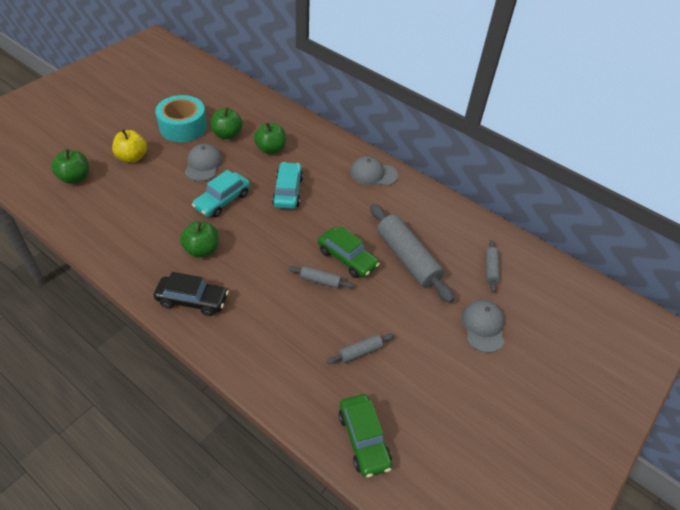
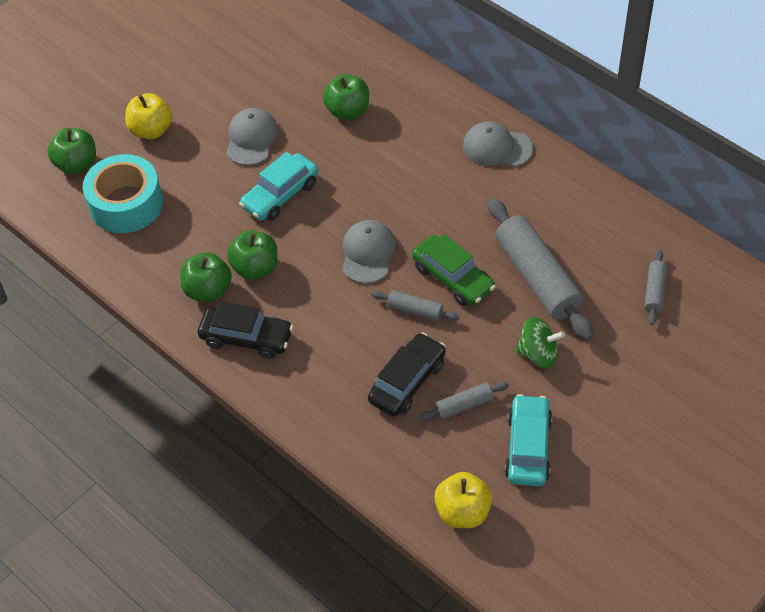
camera: 10 degrees right, 5 degrees up
turquoise tape [155,95,207,142] -> turquoise tape moved to [83,154,163,233]
green apple [211,107,243,139] -> green apple moved to [180,252,232,302]
turquoise car [272,162,303,209] -> turquoise car moved to [505,394,552,487]
green car [339,394,392,478] -> yellow apple [434,472,492,528]
grey cap [462,300,504,353] -> grey cap moved to [342,220,396,284]
none -> black car [368,332,446,417]
none -> green spinning top [516,317,565,368]

